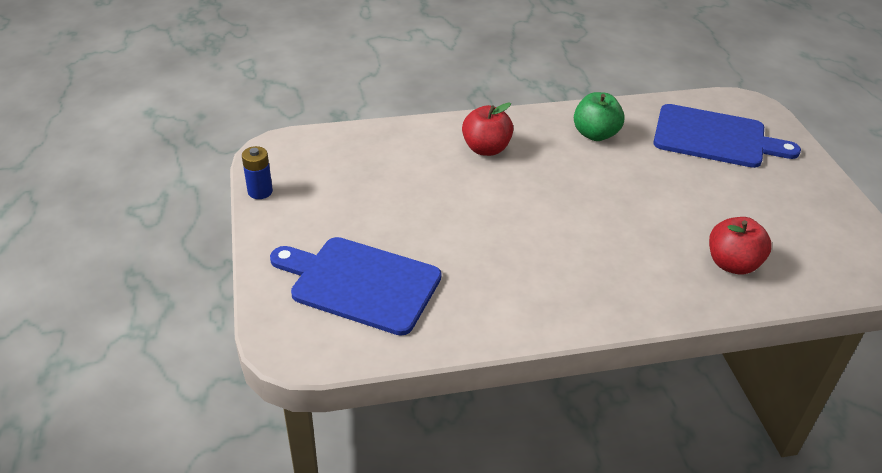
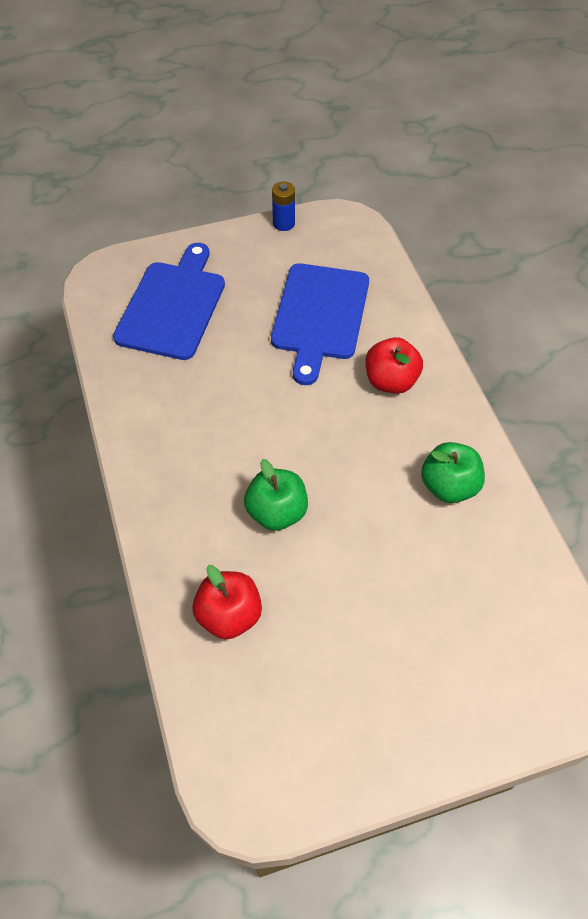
camera: 85 degrees right, 15 degrees up
blue cutting board [653,104,801,168] -> blue cutting board moved to [271,263,369,385]
none -> green apple [244,459,308,531]

